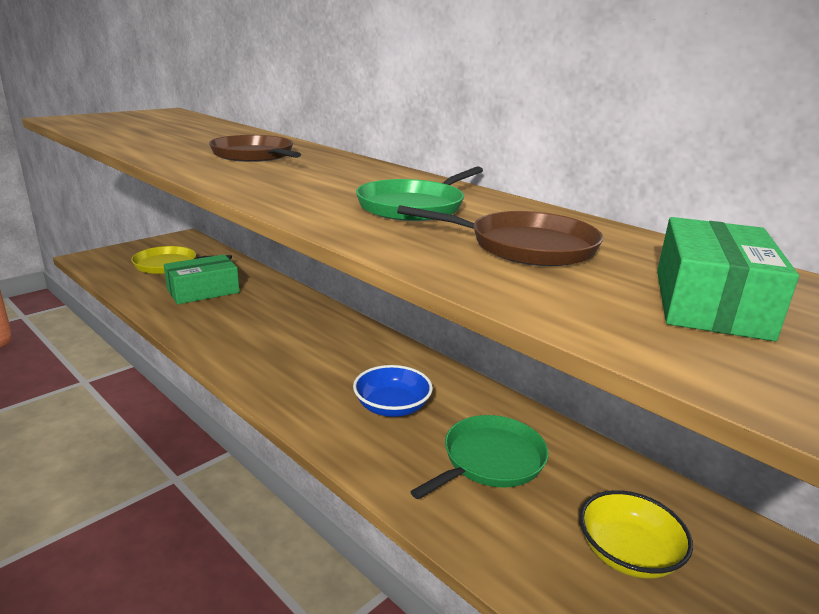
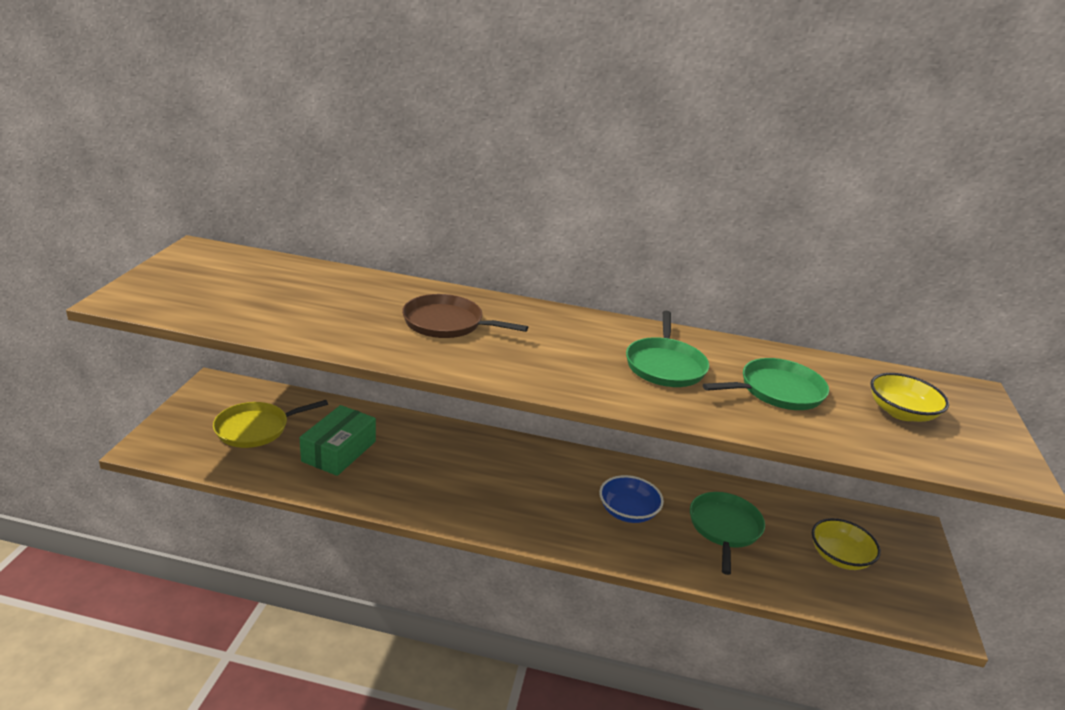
camera: 35 degrees left, 5 degrees up
brown pan [397,205,603,266] -> green pan [703,358,829,410]
green box [657,217,799,341] -> yellow bowl [870,373,949,422]

